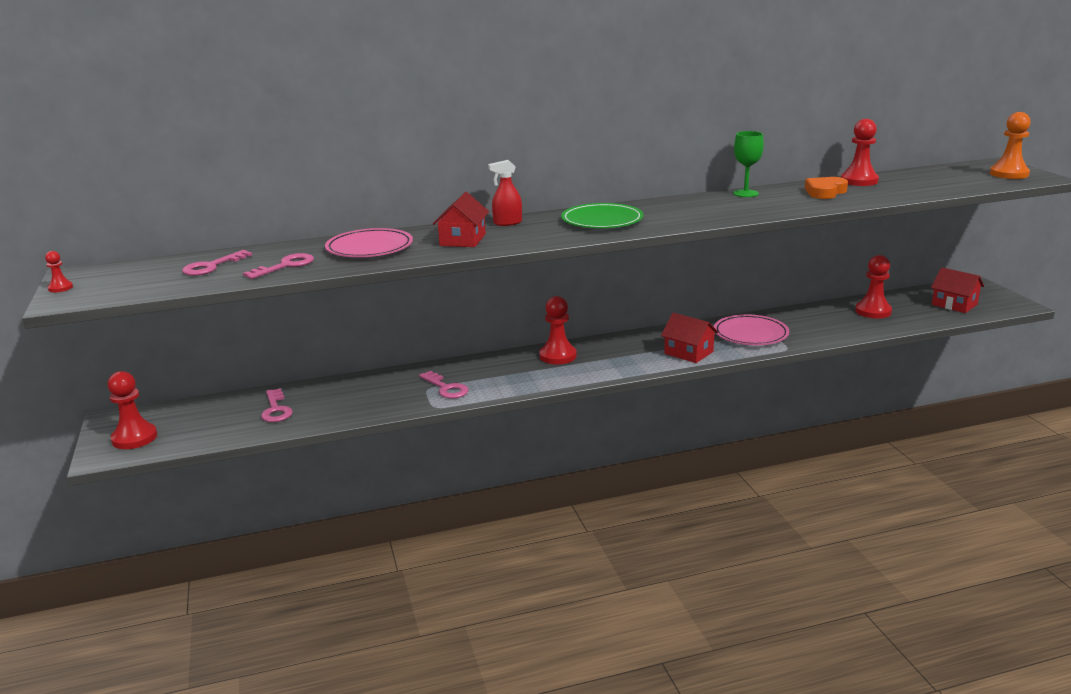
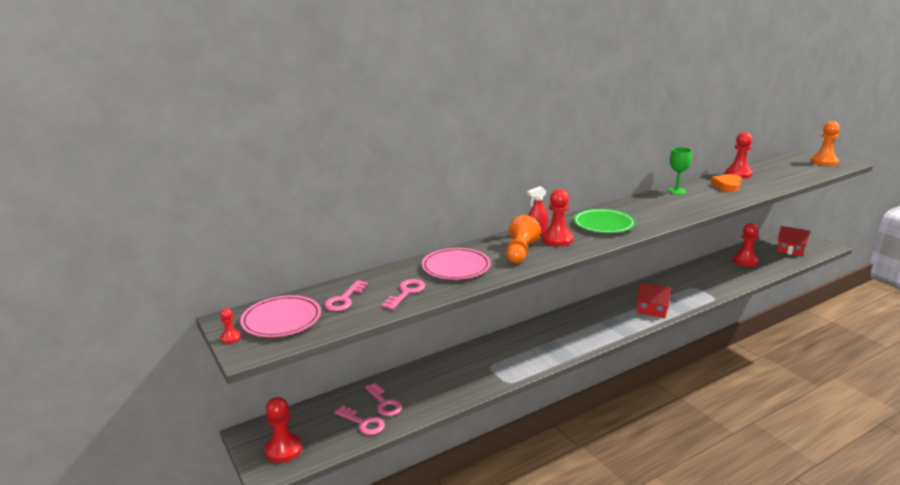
camera: 15 degrees left, 0 degrees up
pink key [419,371,469,399] -> pink key moved to [334,406,385,435]
red house [433,192,489,247] -> orange pawn [506,215,541,263]
red pawn [539,296,577,364] -> red pawn moved to [542,189,573,246]
pink plate [714,314,789,345] -> pink plate moved to [240,295,321,337]

